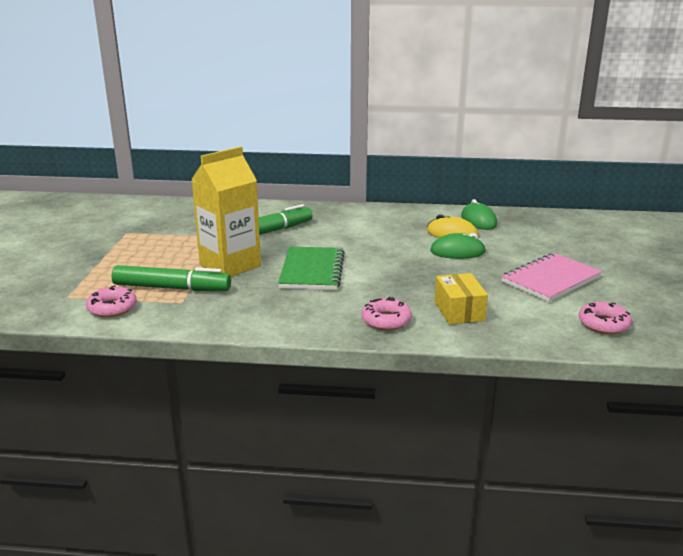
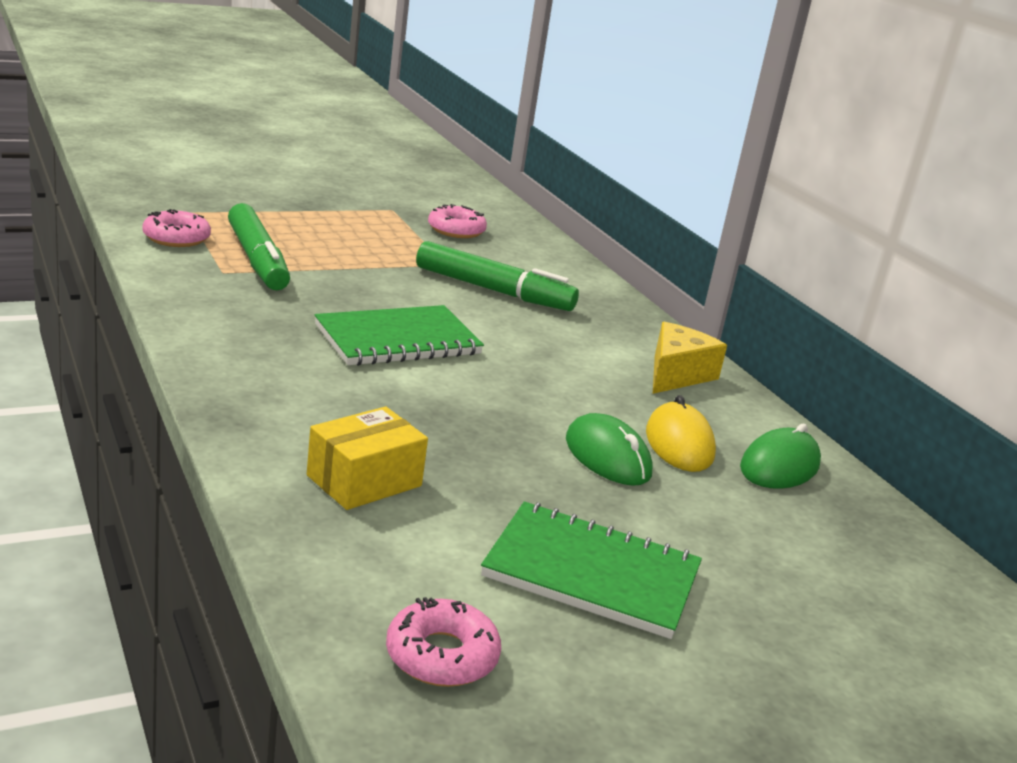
camera: 55 degrees right, 0 degrees up
yellow carton [191,147,261,277] -> none
pink donut [362,297,412,330] -> pink donut moved to [428,204,487,238]
pink notebook [501,253,602,302] -> green notebook [481,502,702,639]
none -> yellow cheese [653,322,727,394]

